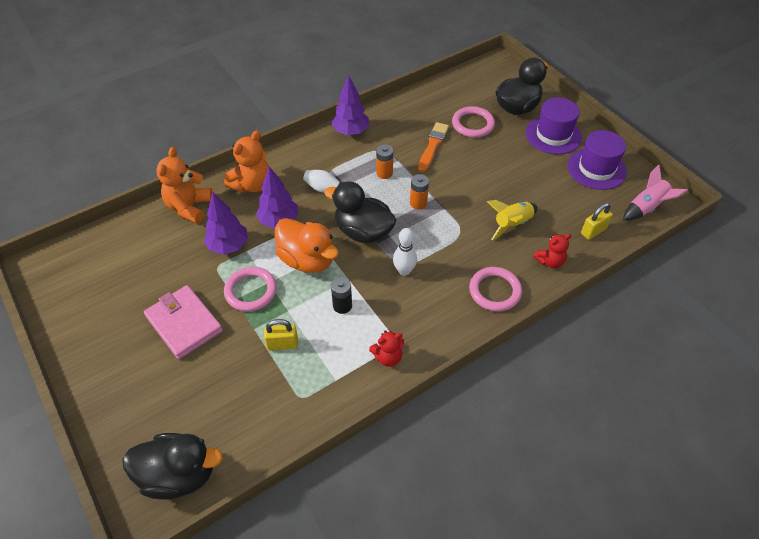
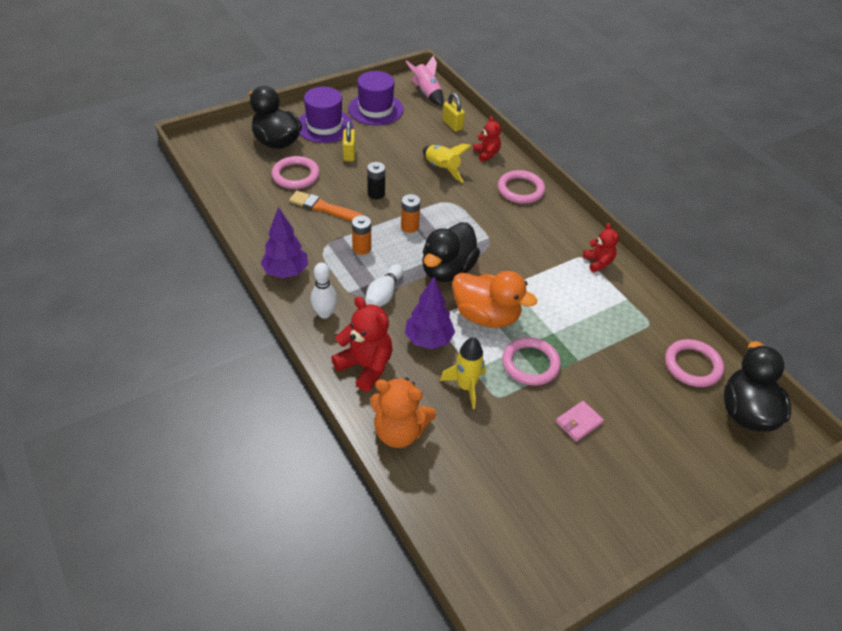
camera: 90 degrees left, 5 degrees down
pink wallet [144,285,223,359] -> pink wallet [556,401,604,442], size x0.51
purple tree [204,192,248,255] -> yellow rocket [440,337,486,409]
orange teddy bear [224,131,269,193] -> red teddy bear [331,296,393,392]
yellow padlock [264,319,298,350] -> yellow padlock moved to [343,121,355,161]
orange duck [275,218,339,273] -> orange duck turned 75 degrees clockwise [452,271,537,328]
black battery [331,277,352,314] -> black battery moved to [367,162,385,199]
white bowling pin [393,228,417,276] -> white bowling pin moved to [311,262,337,318]
none -> pink ring [665,339,724,387]

